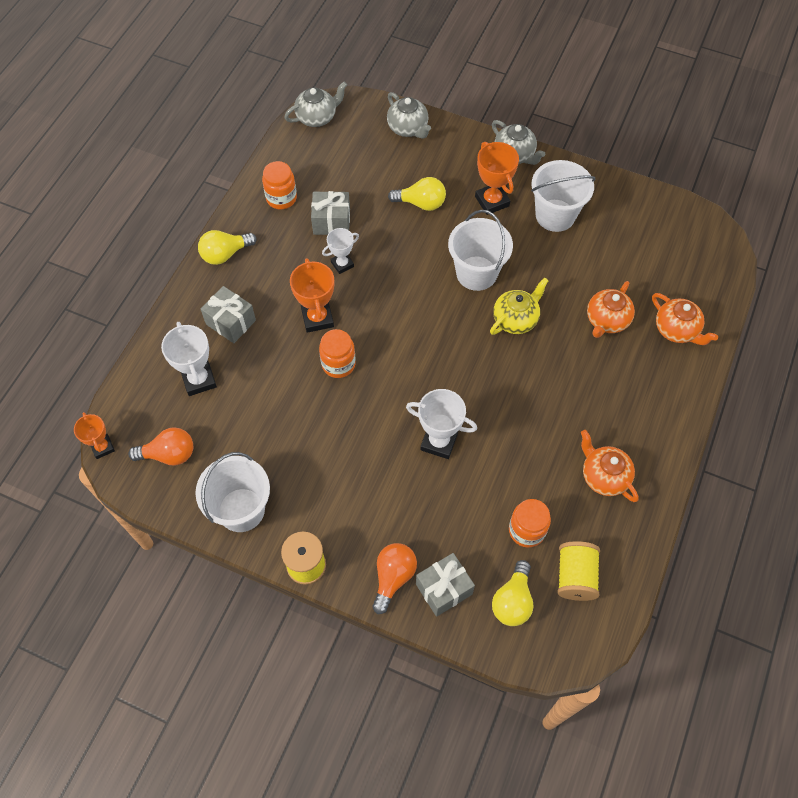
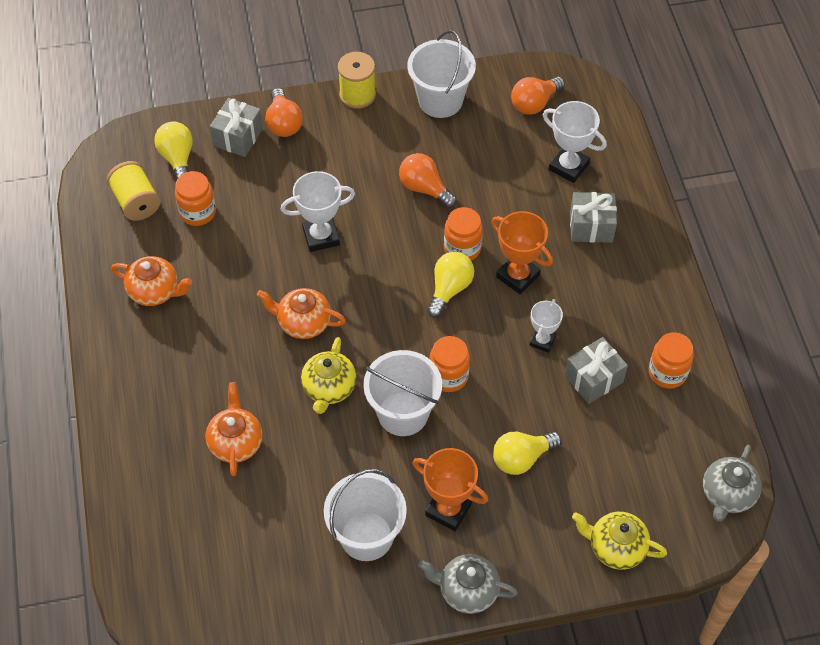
camera: 145 degrees right, 5 degrees down
orange trophy [74,412,115,459] -> none
yellow light bulb [198,230,257,265] -> yellow light bulb moved to [427,252,474,318]
grey teapot [387,92,431,139] -> yellow teapot [572,512,667,570]
orange teapot [652,293,718,345] -> orange teapot moved to [257,288,346,339]
none -> orange light bulb [399,153,457,208]
none -> orange jar [430,336,470,392]

